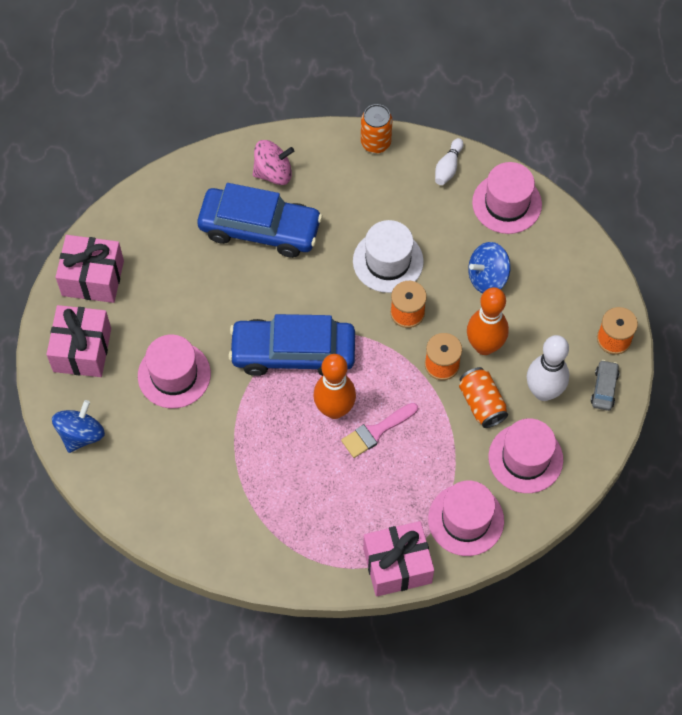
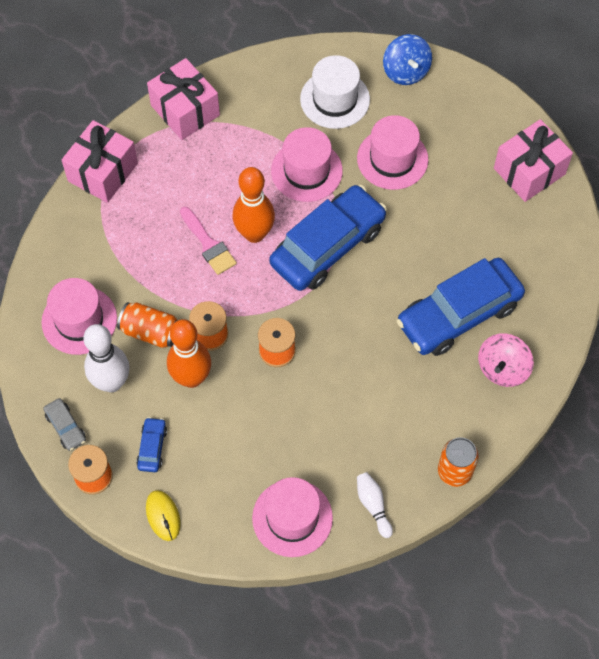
camera: 135 degrees right, 0 degrees up
pink gift [46,305,111,377] -> pink gift moved to [147,58,220,140]
pink brush [341,403,418,458] -> pink brush turned 135 degrees clockwise [180,207,237,275]
white hat [353,220,424,293] -> white hat moved to [300,55,370,129]
pink hat [428,480,504,556] -> pink hat moved to [271,127,343,202]
blue spinning top [468,242,510,293] -> none
none -> blue car [136,417,167,472]
none -> yellow mouse [146,490,181,541]

